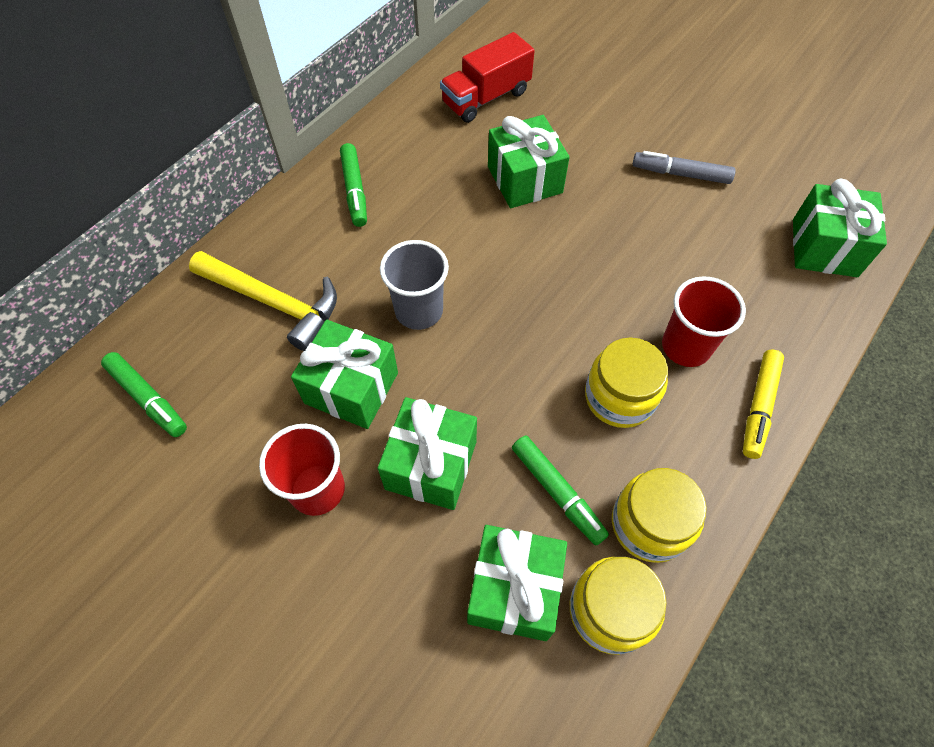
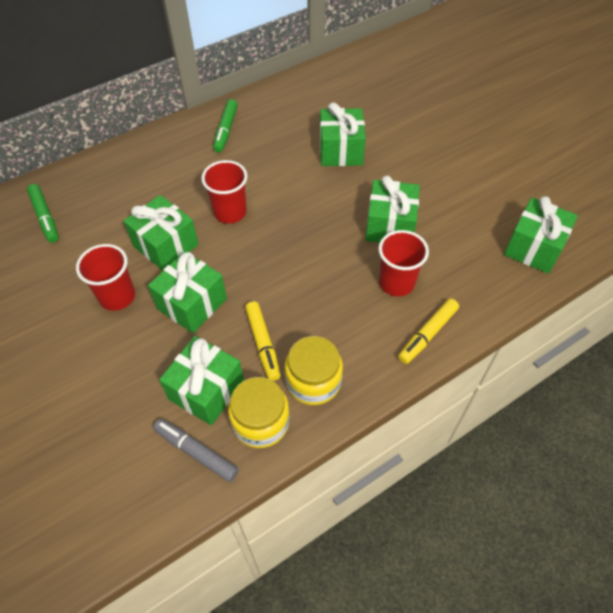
camera: 20 degrees right, 5 degrees down
yellow hammer [189,251,337,351] -> none
grey cup [380,240,449,330] -> red cup [201,160,247,224]
red truck [440,32,535,123] -> none
green marker [512,436,609,545] -> yellow marker [245,301,281,381]
yellow jar [585,338,668,428] -> none
grey marker [633,151,736,184] -> grey marker moved to [153,419,239,482]
none -> green gift [365,175,420,243]

